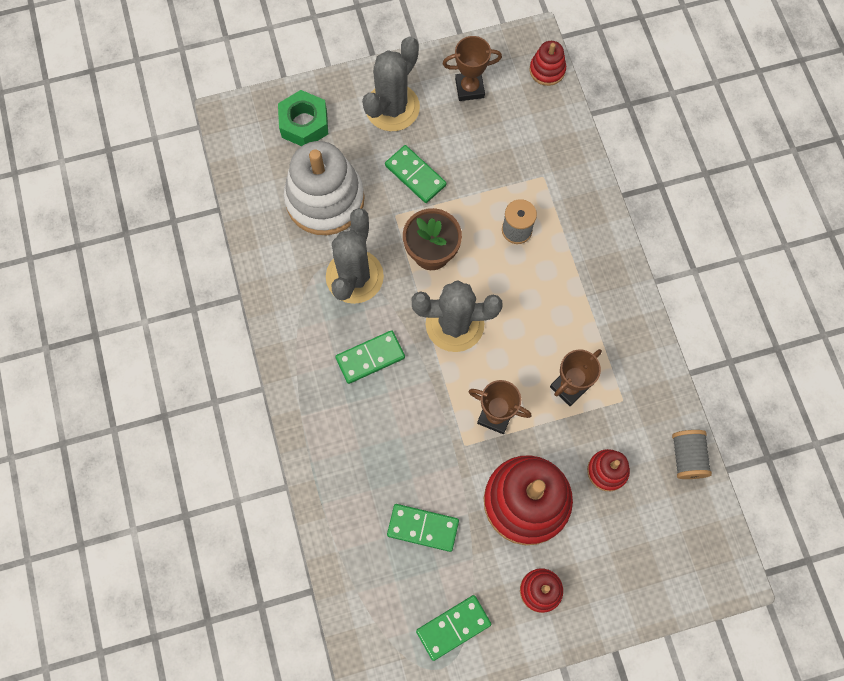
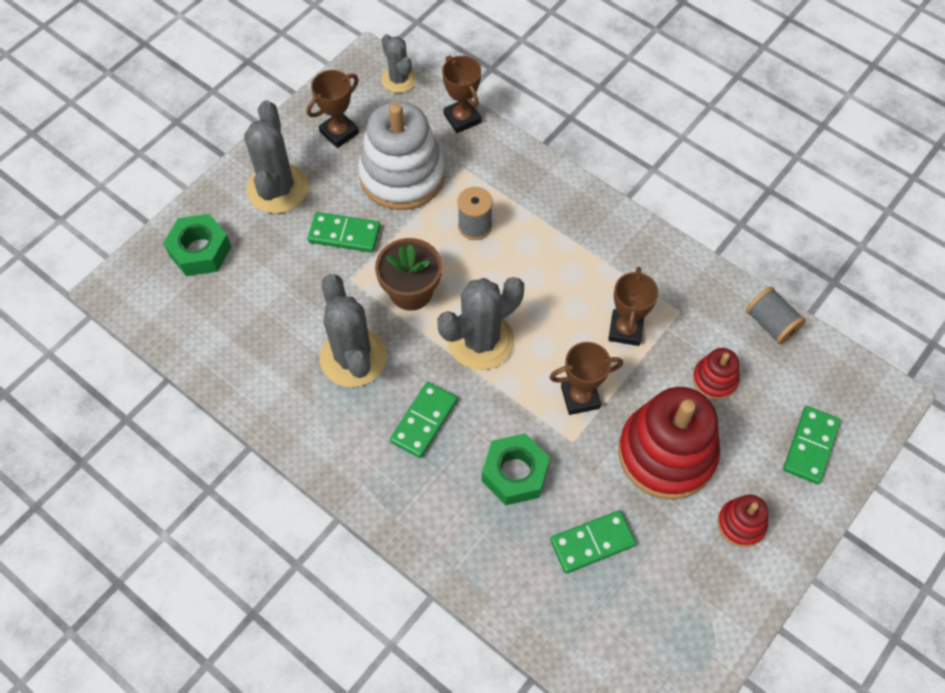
camera: 35 degrees left, 10 degrees down
white stacking toy [284,141,365,235] -> white stacking toy moved to [358,101,445,210]
green domino [416,595,491,661] -> green domino moved to [783,406,841,484]
red stacking toy [530,41,566,86] -> grey cactus [381,34,417,93]
none -> brown trophy [442,55,481,133]
none -> green nut [482,433,550,505]

